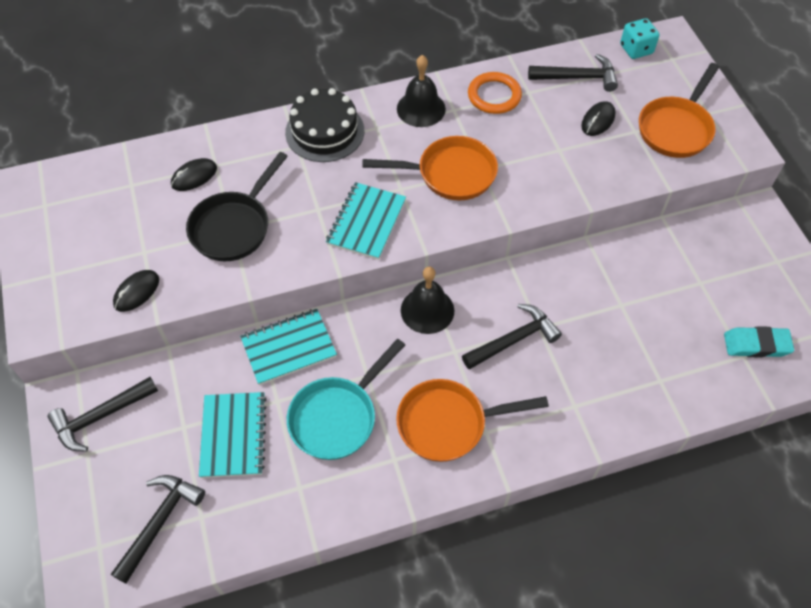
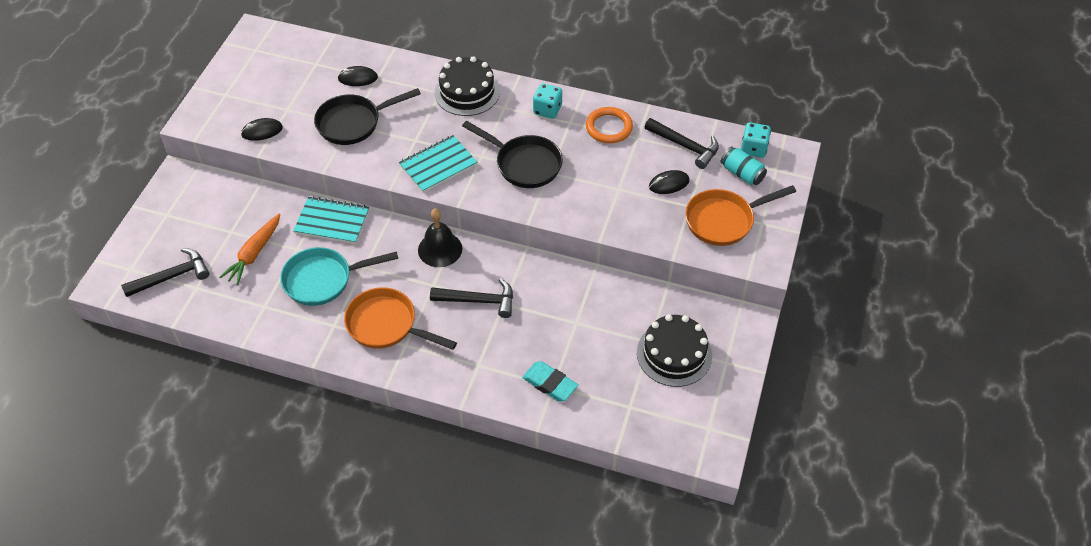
camera: 35 degrees right, 5 degrees down
black hammer [47,377,158,452] -> none
turquoise notebook [199,392,267,478] -> orange carrot [219,214,280,285]
orange pan [362,136,498,201] -> black pan [462,121,563,188]
black bell [397,55,446,127] -> turquoise dice [533,84,562,119]
turquoise eraser [724,326,794,358] -> turquoise eraser moved to [522,361,578,402]
none -> black cake [637,314,712,387]
none -> turquoise can [721,146,767,185]

